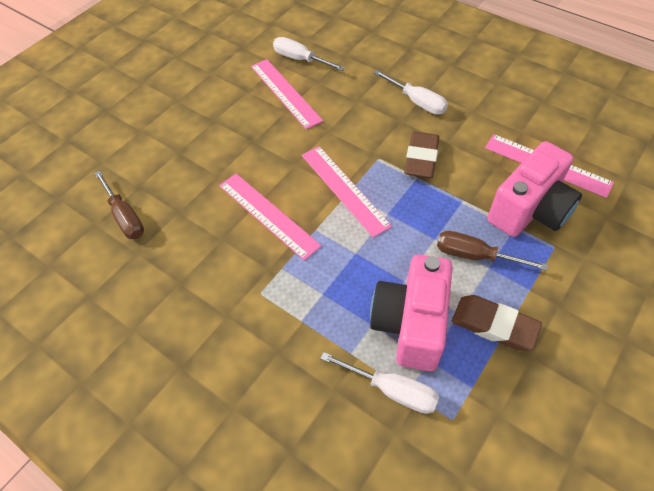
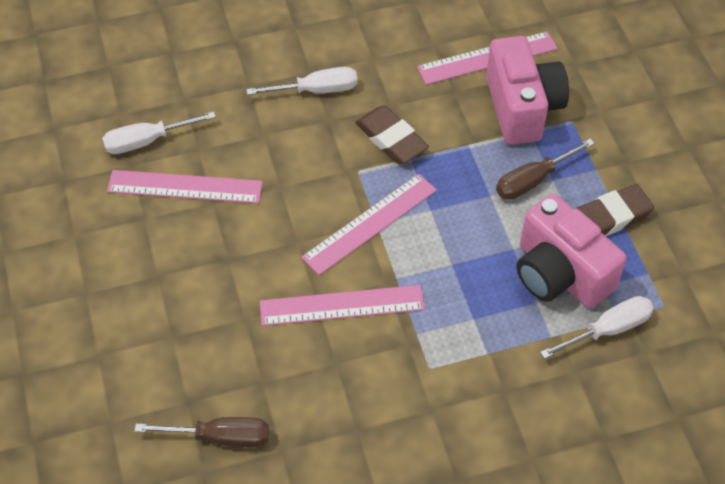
camera: 55 degrees left, 0 degrees up
pink ruler [302,146,392,238] -> pink ruler turned 45 degrees counterclockwise [301,174,437,275]

